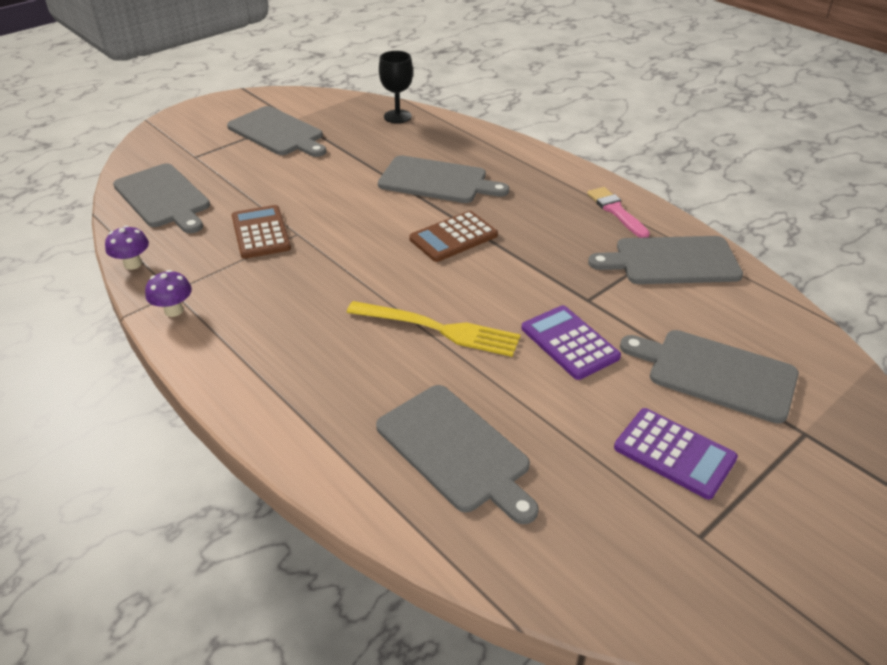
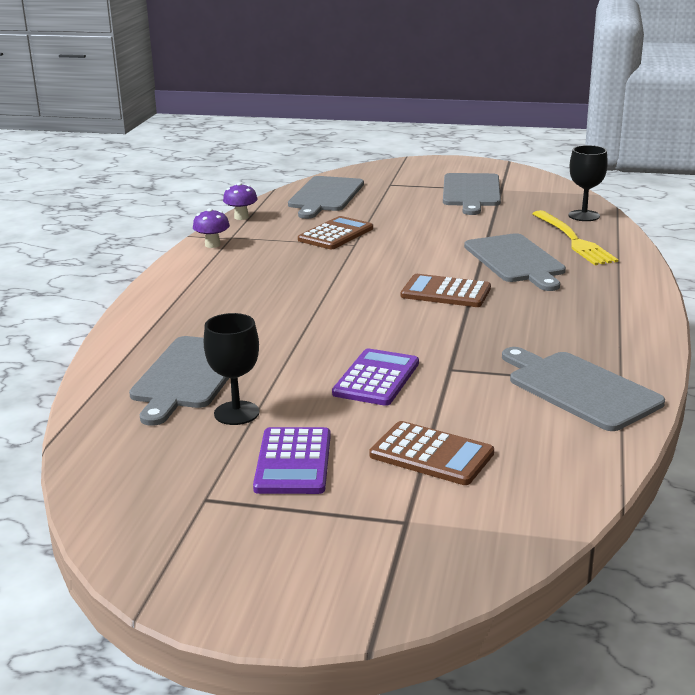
camera: 55 degrees right, 15 degrees down
yellow fork [347,301,521,357] -> yellow fork moved to [532,210,618,265]
pink brush [587,187,650,238] -> none
grey cutting board [620,330,799,424] -> brown calculator [369,421,494,485]
none -> black goblet [204,313,259,425]

